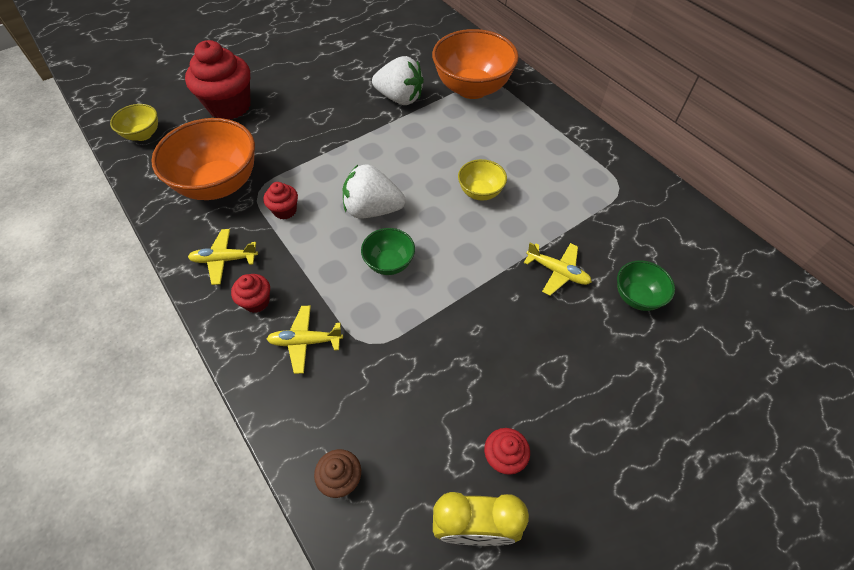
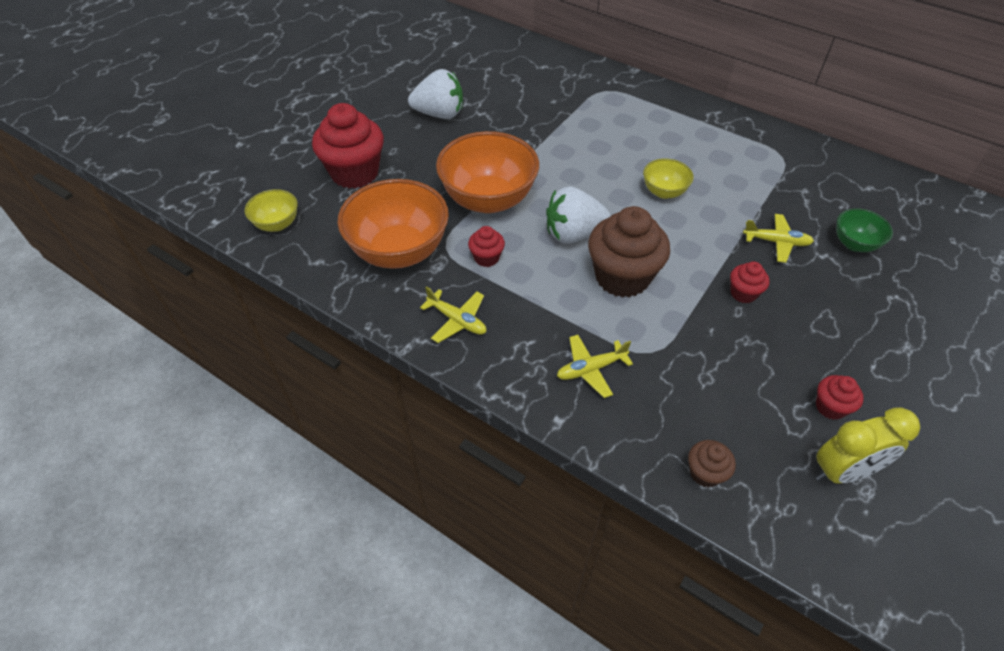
camera: 20 degrees left, 5 degrees down
yellow plane [188,229,258,285] -> yellow plane turned 120 degrees counterclockwise [420,286,486,343]
red cupcake [231,274,270,313] -> red cupcake moved to [730,261,770,303]
green bowl [361,228,415,275] -> brown cupcake [588,206,670,298]
white strawberry [372,56,424,105] -> white strawberry moved to [408,69,463,119]
orange bowl [432,29,519,99] -> orange bowl moved to [436,131,539,213]

